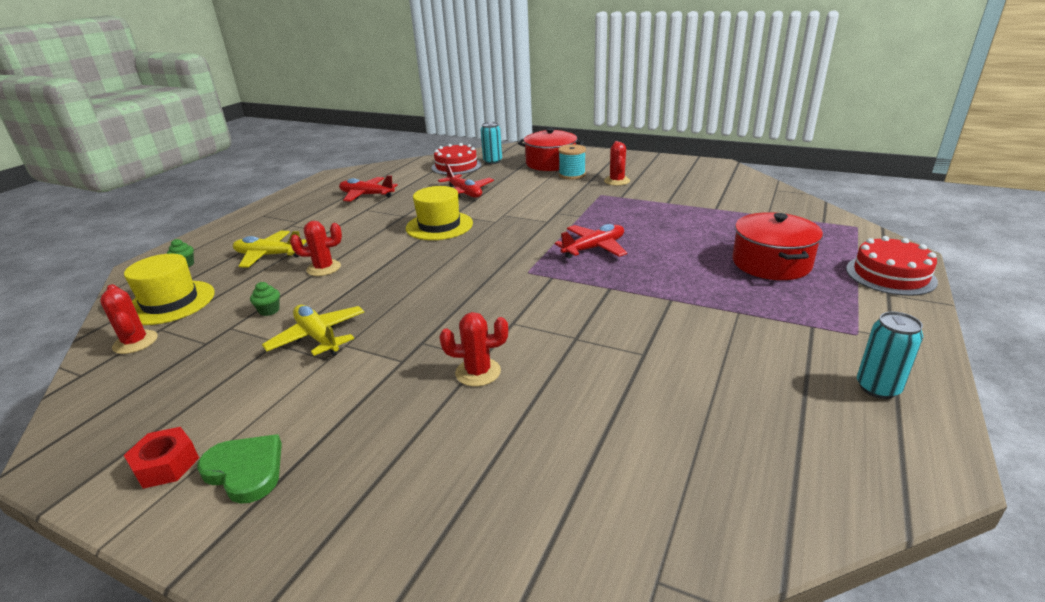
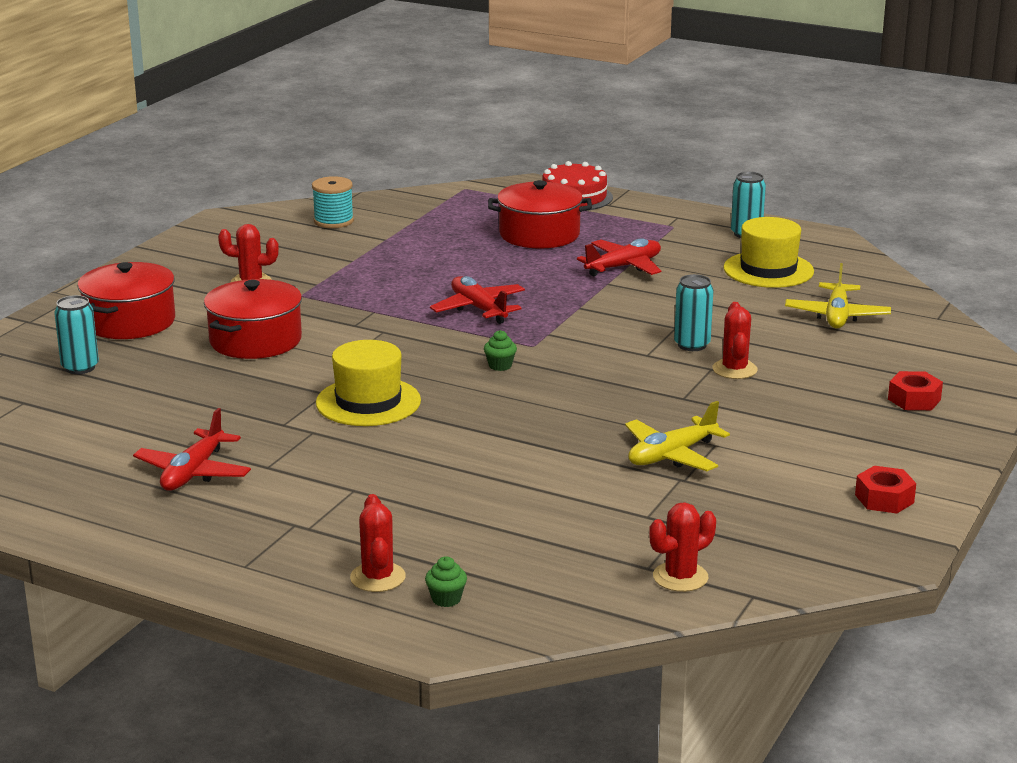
camera: 90 degrees left, 5 degrees down
yellow hat [124,254,215,325] -> yellow hat moved to [723,217,814,288]
green heart [197,434,282,504] -> none
yellow plane [233,231,307,268] -> yellow plane moved to [785,263,891,328]
green cupcake [250,282,280,316] -> green cupcake moved to [484,330,517,371]
red cactus [290,221,342,276] -> red cactus moved to [350,494,406,592]
red cake [432,143,481,175] -> none
red plane [438,164,494,198] -> red plane moved to [577,238,661,276]
turquoise spool [558,144,586,179] -> turquoise spool moved to [312,176,354,228]
none -> red pot [204,279,302,359]
none -> turquoise can [674,274,713,351]
none -> red nut [888,371,943,410]

